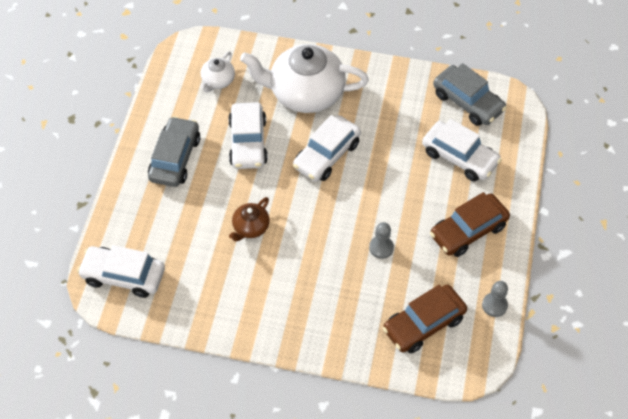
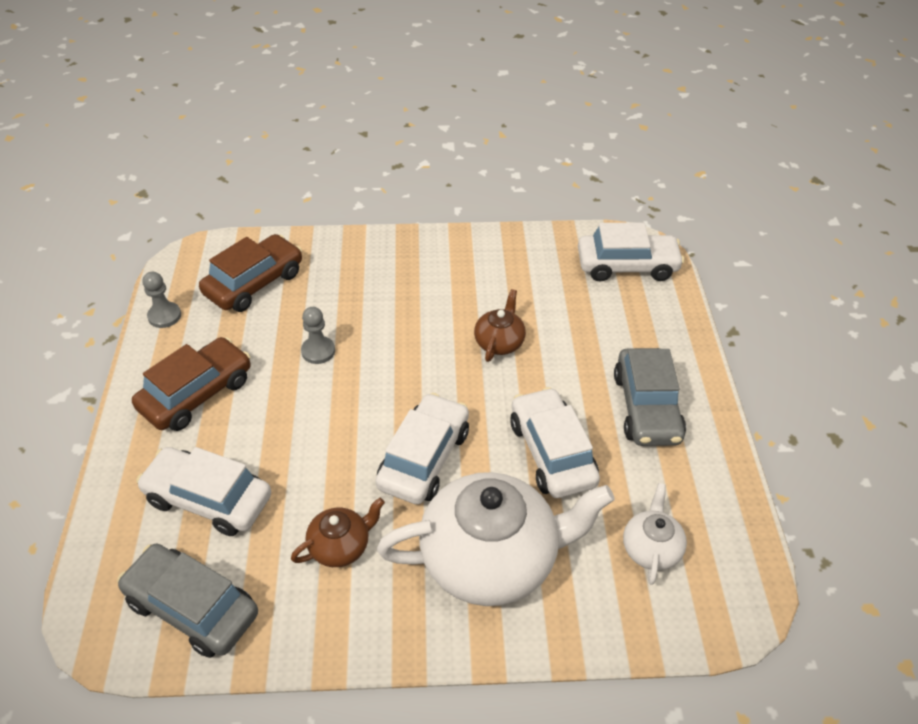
camera: 165 degrees right, 10 degrees down
none -> brown teapot [291,498,385,567]

